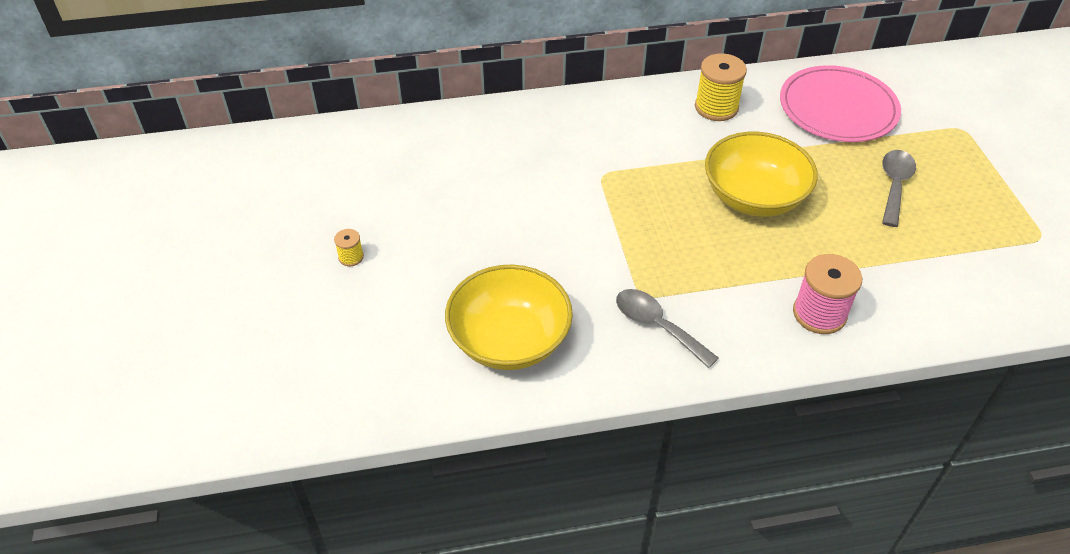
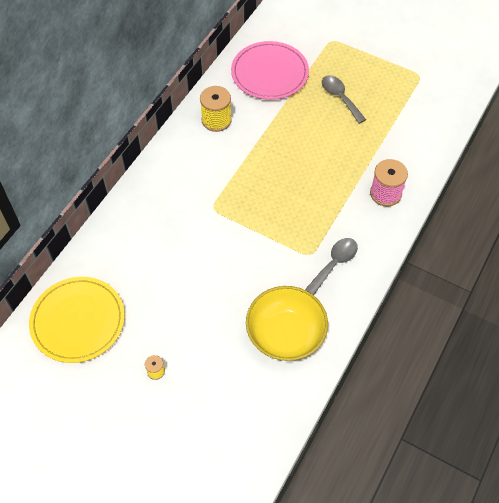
camera: 50 degrees left, 10 degrees up
grey spoon [616,289,719,368] -> grey spoon turned 135 degrees clockwise [305,238,358,295]
yellow bowl [705,132,818,217] -> none
none -> yellow plate [29,277,125,363]

